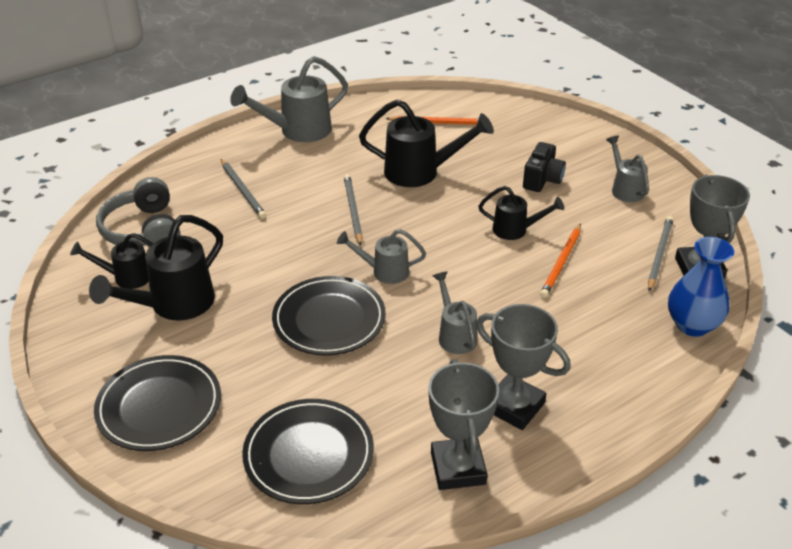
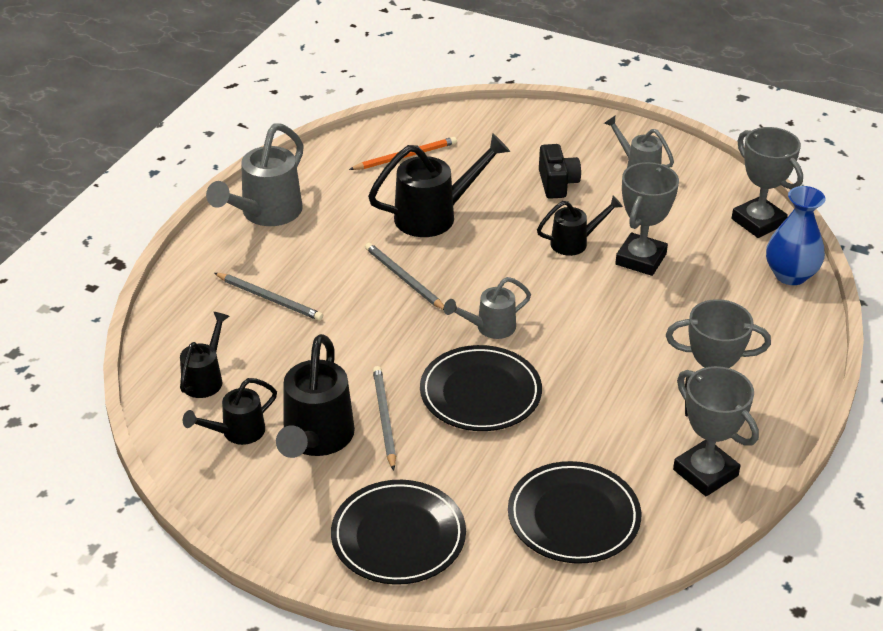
camera: 30 degrees left, 0 degrees up
grey headphones [96,177,180,247] -> black watering can [180,312,230,398]
grey watering can [432,271,477,354] -> none
orange pencil [540,224,581,298] -> grey trophy [615,162,679,276]
grey pencil [648,216,673,291] -> grey pencil moved to [373,366,396,471]

